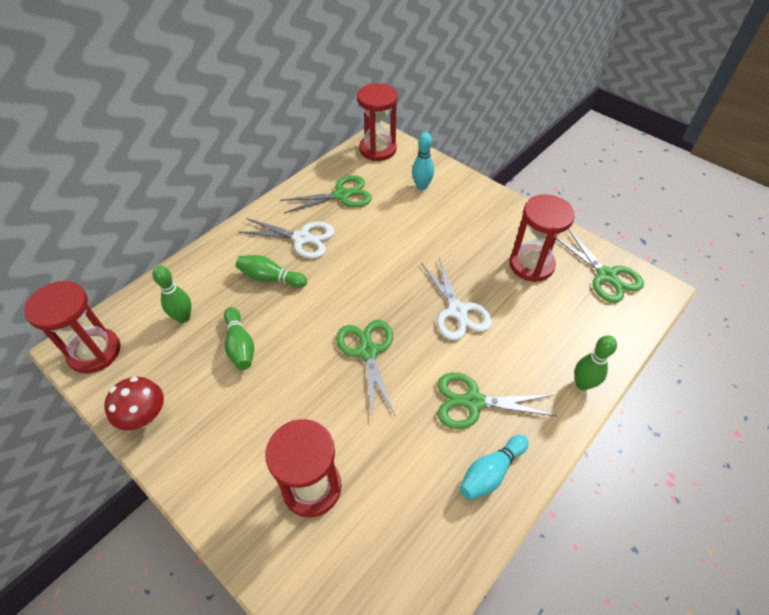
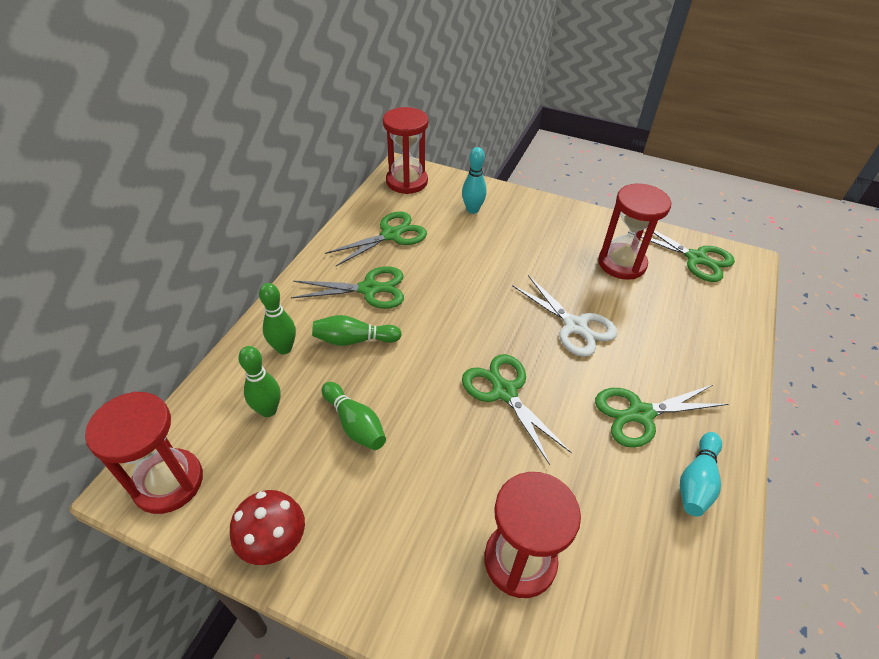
camera: 20 degrees left, 5 degrees down
white scissors [239,218,334,259] -> green scissors [291,266,404,309]
green bowling pin [575,335,617,390] -> green bowling pin moved to [259,283,296,354]

